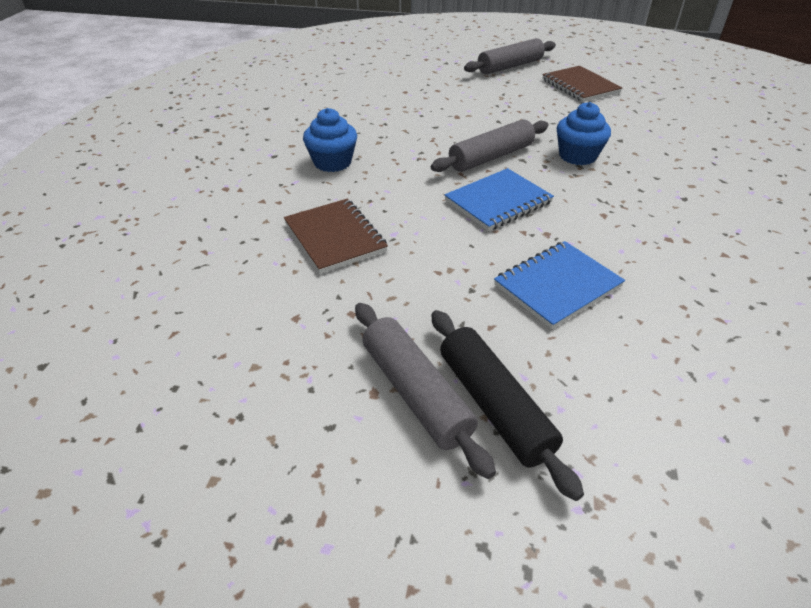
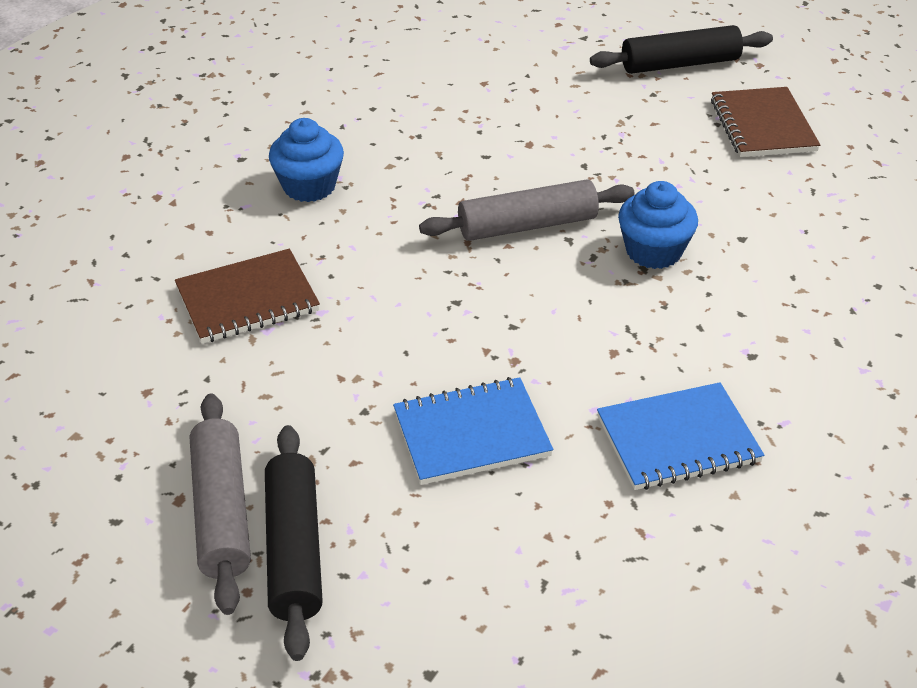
camera: 20 degrees right, 0 degrees up
brown notebook [284,199,388,274] -> brown notebook turned 75 degrees clockwise [175,249,320,344]
blue notebook [444,168,554,231] -> blue notebook moved to [597,382,764,490]
grey rolling pin [464,38,556,74] -> black rolling pin [590,25,773,74]

